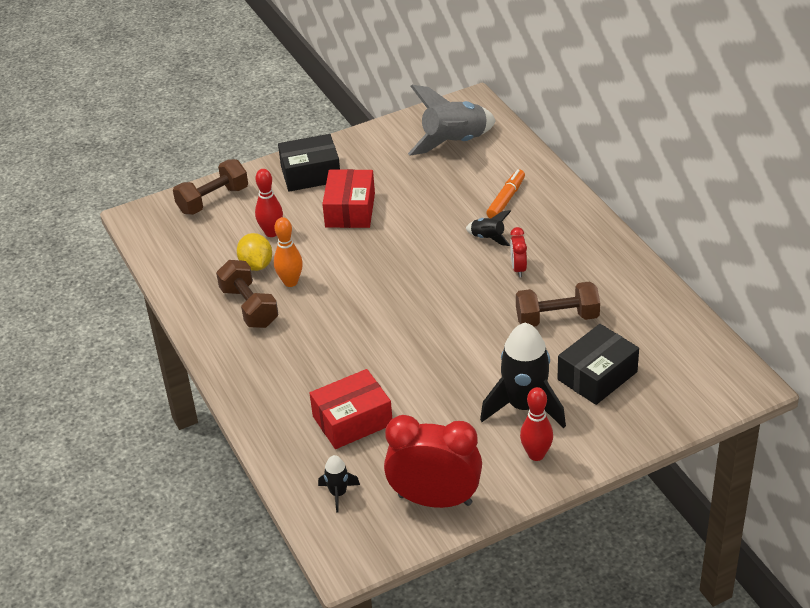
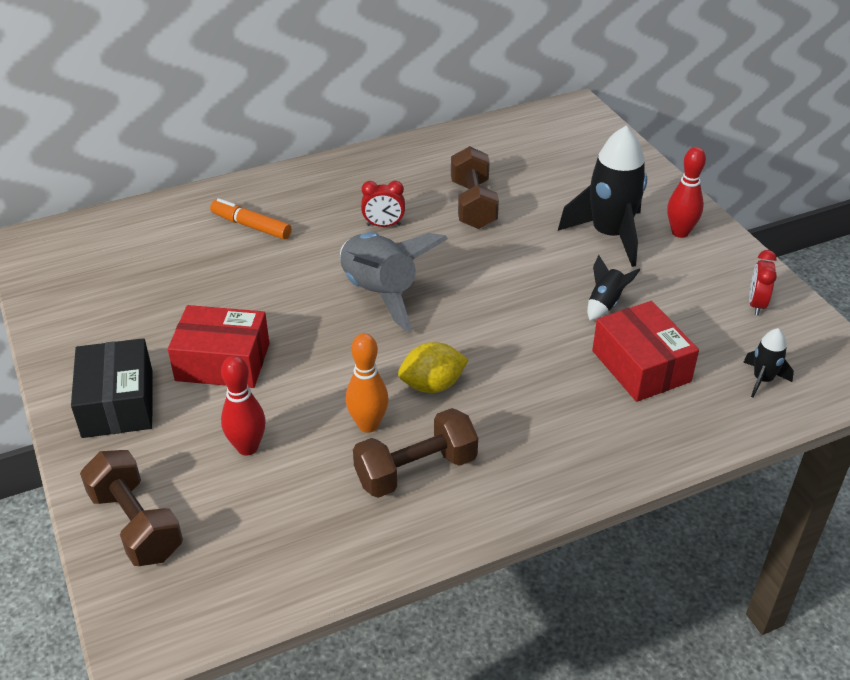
camera: 90 degrees left, 0 degrees up
yellow lemon [237,233,272,271] -> yellow lemon moved to [398,342,469,393]
red clock [384,415,482,508] -> red clock [749,250,777,315], size x0.45
grey rocket [408,85,496,155] -> grey rocket moved to [340,232,448,333]
black rocket [466,210,511,246] -> black rocket moved to [587,255,640,321]
black box [557,324,639,405] -> none

